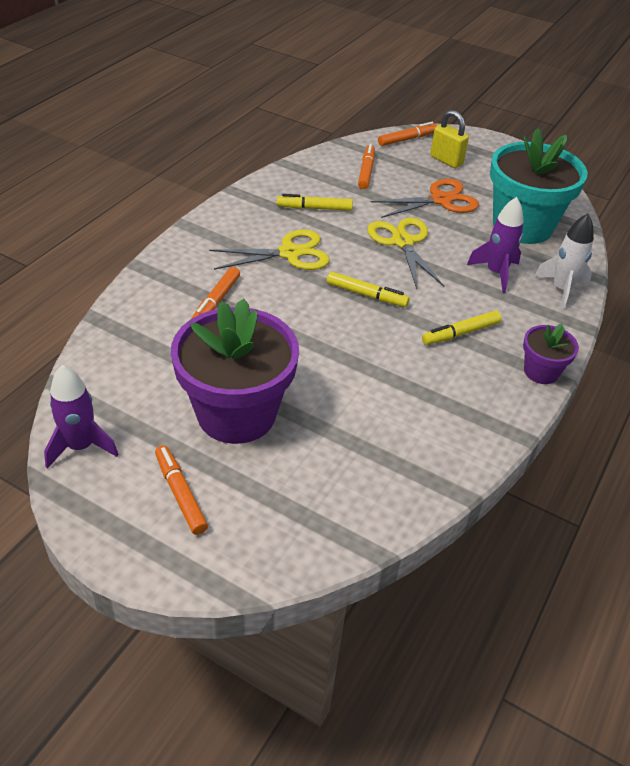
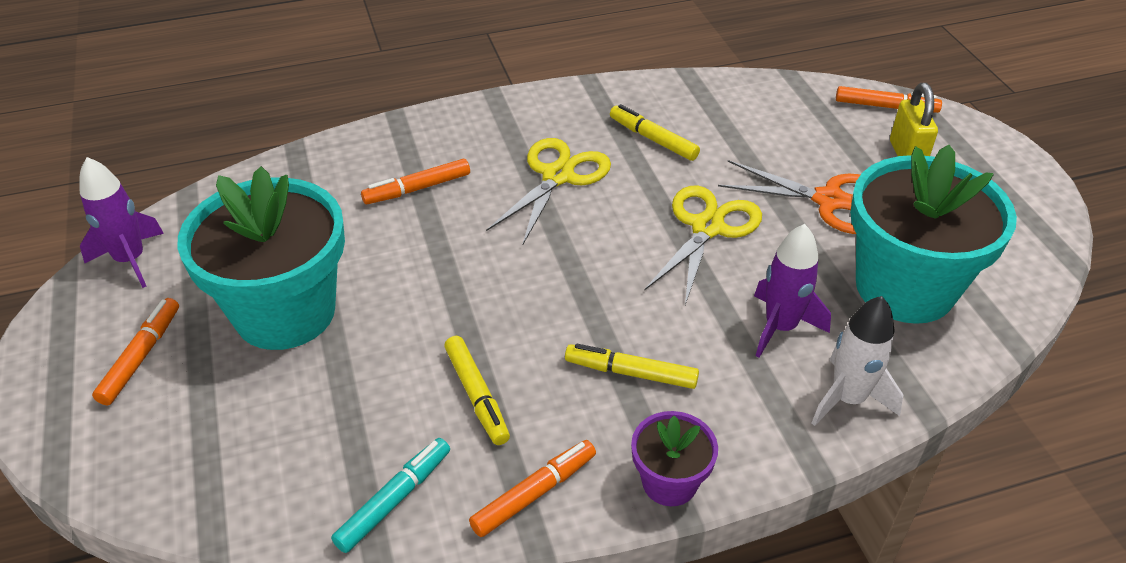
camera: 45 degrees right, 0 degrees up
purple flower pot [171,298,299,444] -> turquoise flower pot [177,166,345,350]
yellow scissors [209,229,330,270] -> yellow scissors turned 90 degrees counterclockwise [486,138,611,246]
yellow marker [327,272,410,307] -> yellow marker moved to [444,336,510,445]
orange marker [358,144,375,189] -> orange marker moved to [469,440,596,537]
none -> turquoise marker [331,438,450,553]

